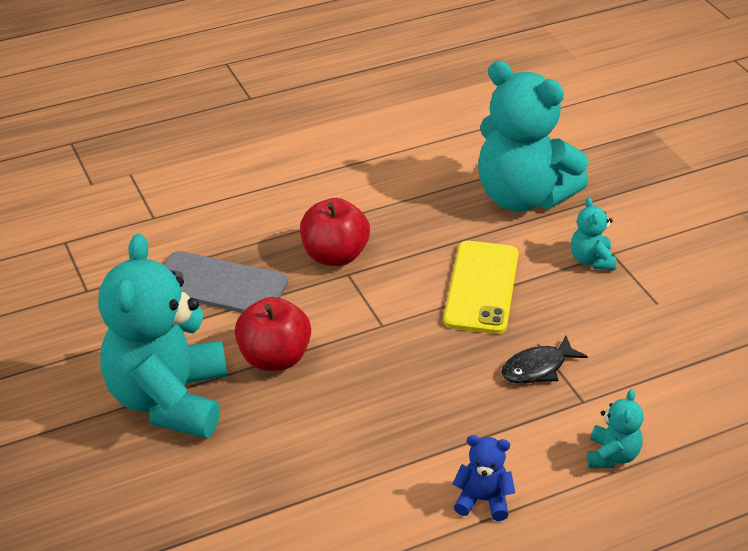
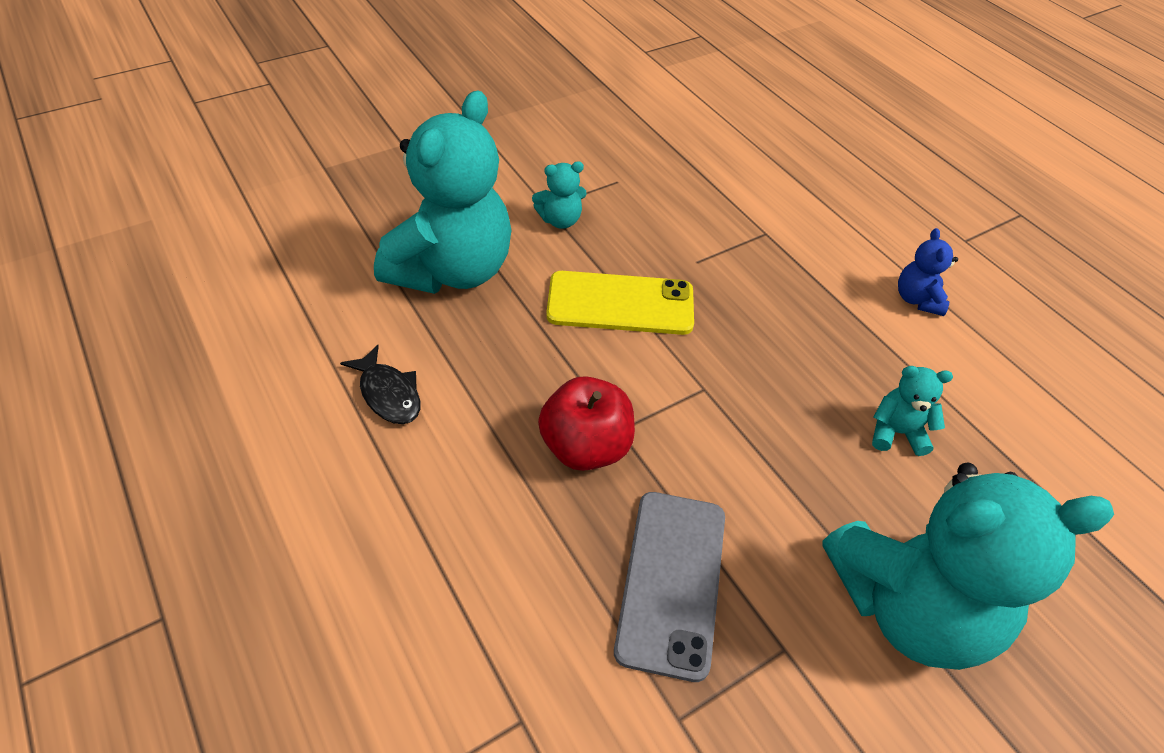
camera: 100 degrees left, 10 degrees up
red apple [235,297,311,371] -> none
black fish [501,336,588,383] -> black fish moved to [340,345,420,424]
turquoise teddy bear [587,389,644,468] -> turquoise teddy bear moved to [872,366,953,456]

